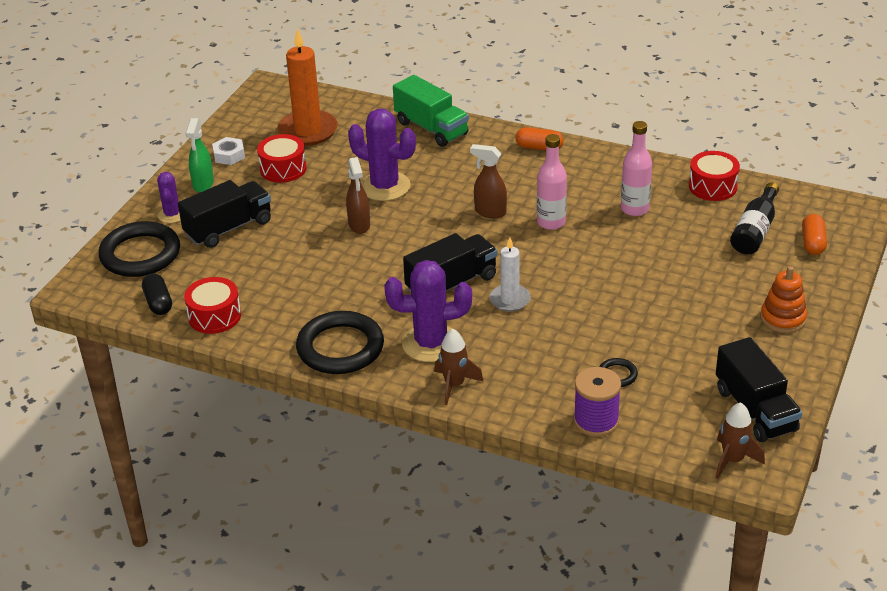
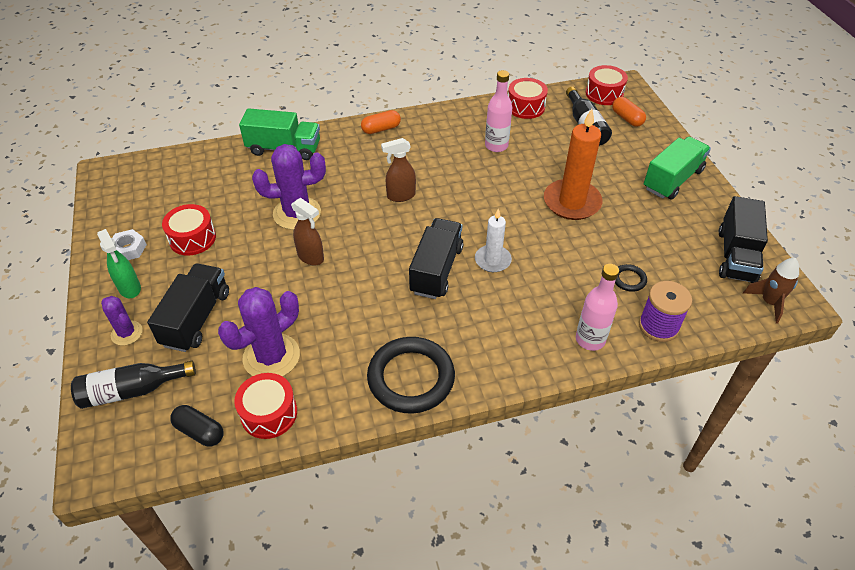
camera: 40 degrees left, 10 degrees up
black ring [98,221,180,277] -> black bottle [71,361,196,409]
orange candle [278,28,338,146] -> orange candle moved to [544,109,603,220]
purple cactus [384,260,472,362] -> purple cactus moved to [218,287,300,377]
brown rocket [434,329,484,405] -> none
pink bottle [537,134,567,230] -> pink bottle moved to [576,264,619,351]
black truck [716,337,802,442] -> black truck turned 75 degrees clockwise [719,196,768,283]
orange stacking toy [761,266,807,333] -> green truck [644,137,711,200]
none -> red drum [586,65,628,105]

